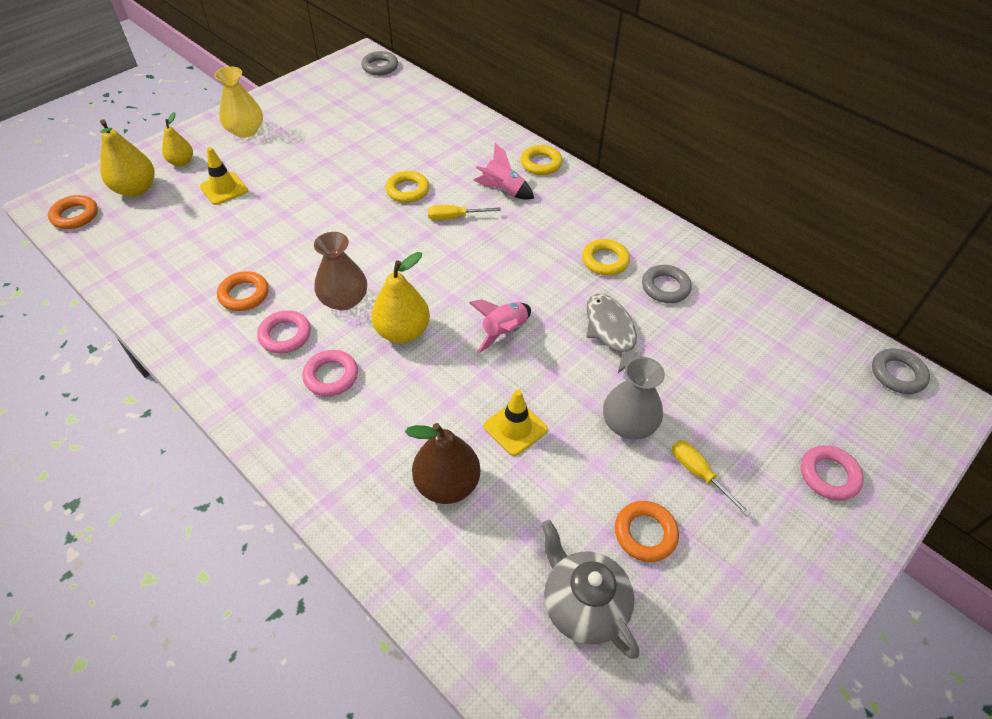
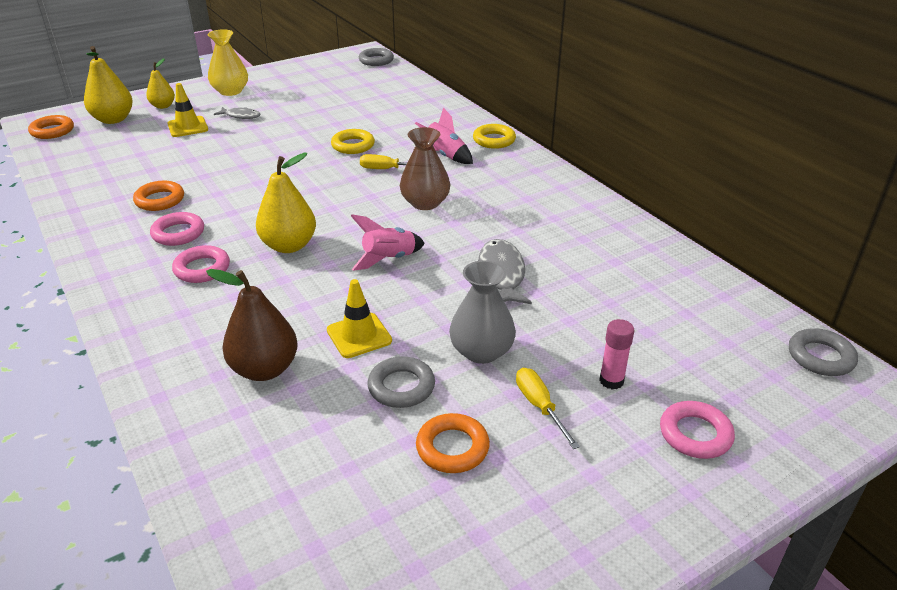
camera: 15 degrees right, 15 degrees down
brown vase [314,232,367,311] -> brown vase moved to [400,127,450,210]
grey teapot [541,520,639,659] -> none
yellow ring [582,239,630,276] -> none
grey ring [642,265,692,303] -> grey ring moved to [367,356,435,408]
none -> grey fish [214,107,260,119]
none -> pink glue stick [599,319,634,390]

